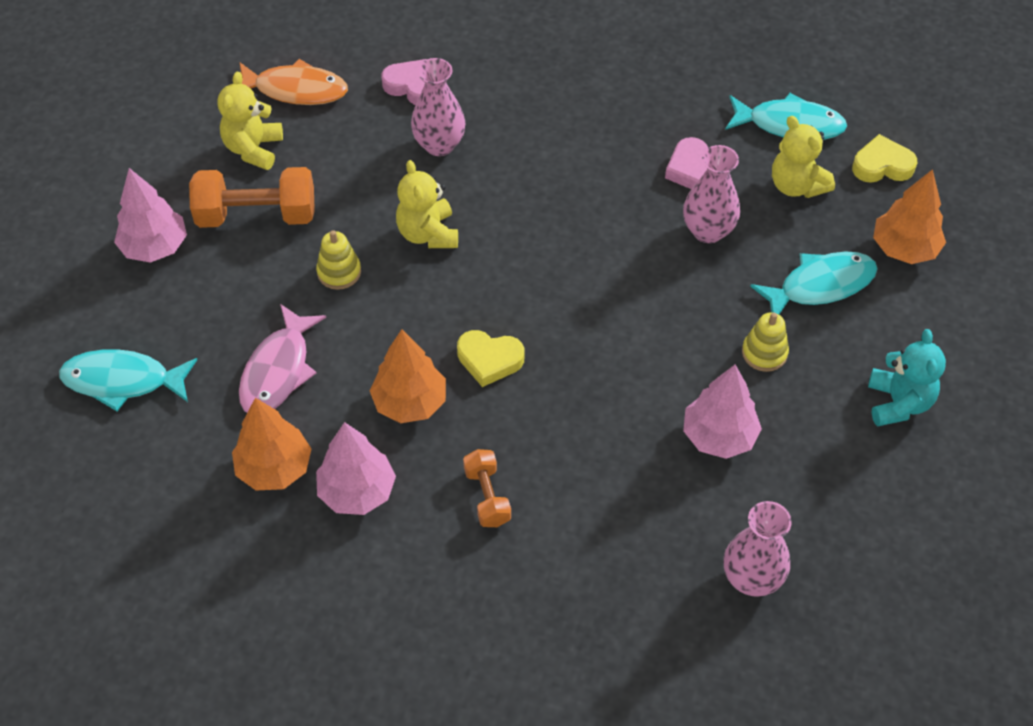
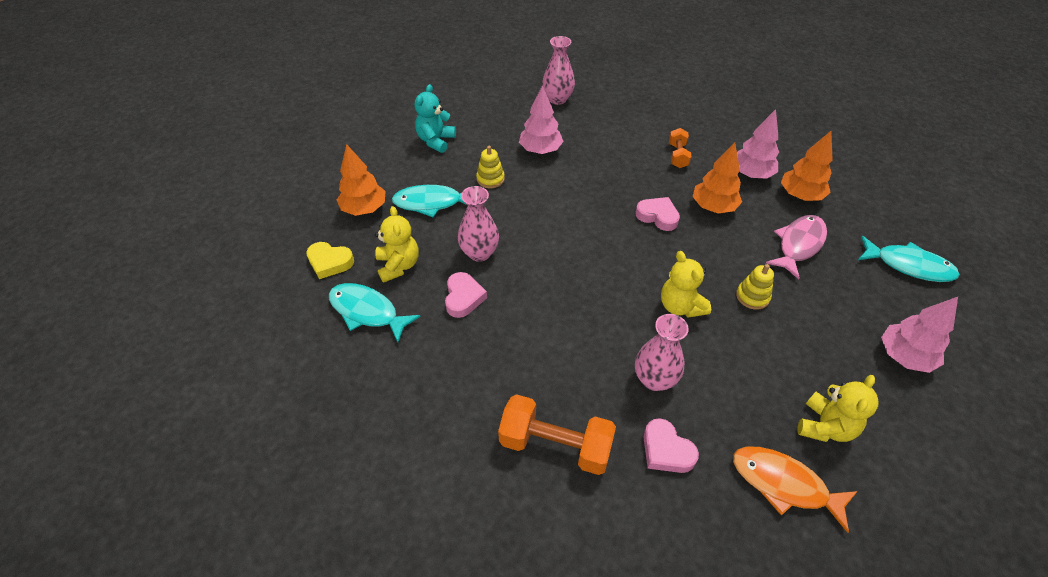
camera: 160 degrees left, 5 degrees down
orange dumbbell [189,167,315,228] -> orange dumbbell moved to [498,394,616,475]
yellow teddy bear [396,160,458,248] -> yellow teddy bear turned 150 degrees clockwise [661,251,711,318]
yellow heart [457,330,525,387] -> pink heart [635,197,680,231]

